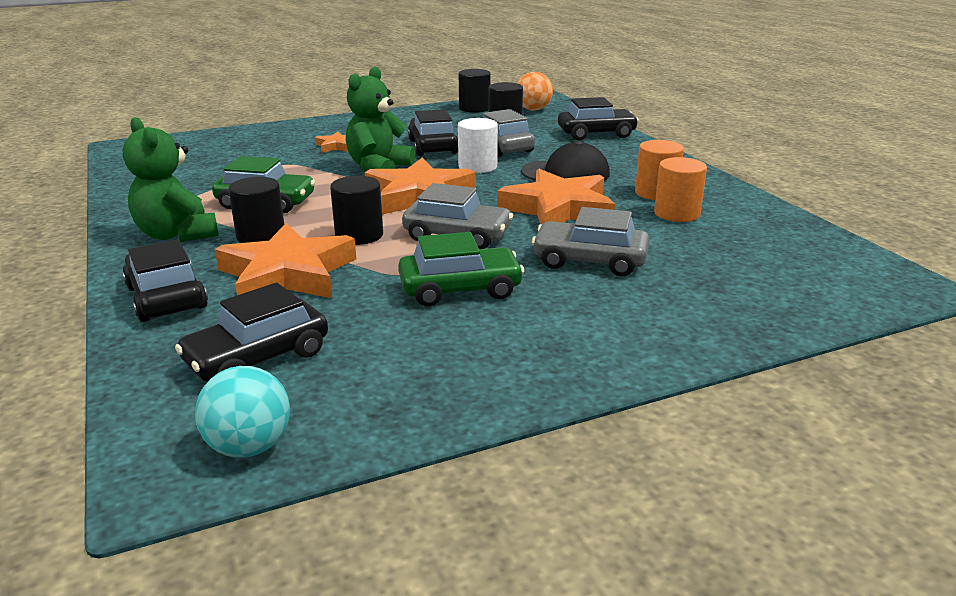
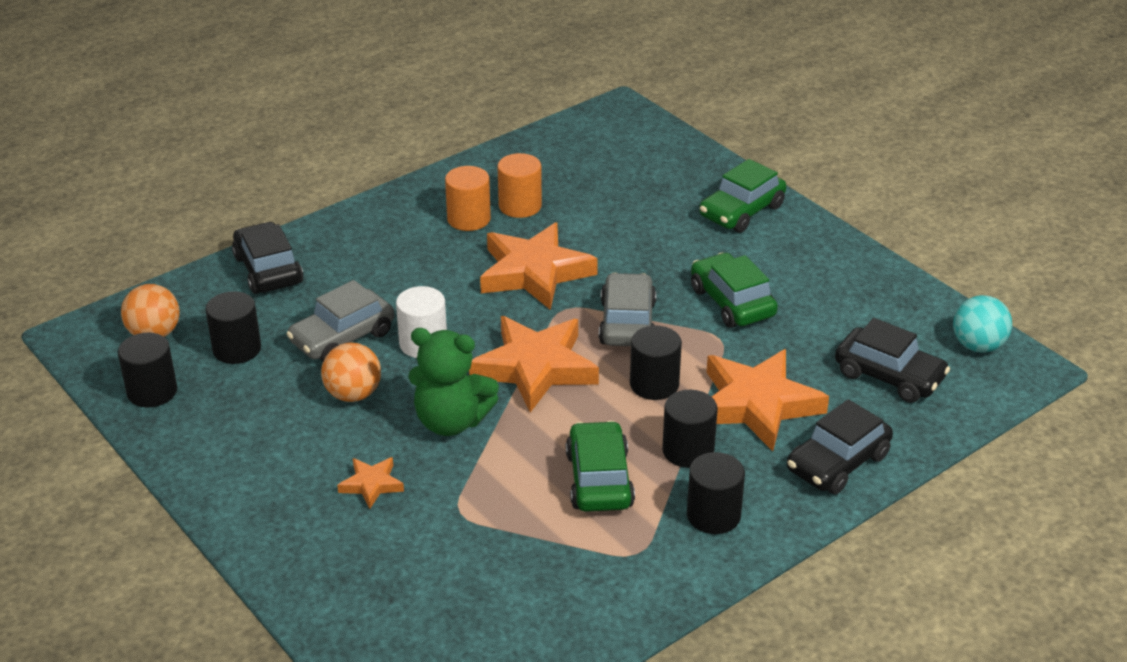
camera: 105 degrees left, 10 degrees up
green teddy bear [123,117,219,242] -> black cylinder [687,452,745,534]
black car [408,109,458,156] -> orange ball [321,342,381,402]
black cap [521,141,610,181] -> none
grey car [532,207,649,276] -> none
none -> green car [699,159,786,233]

